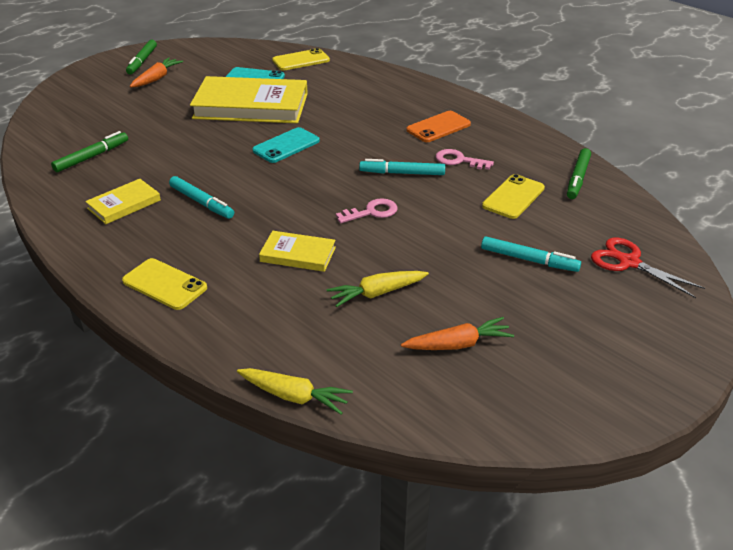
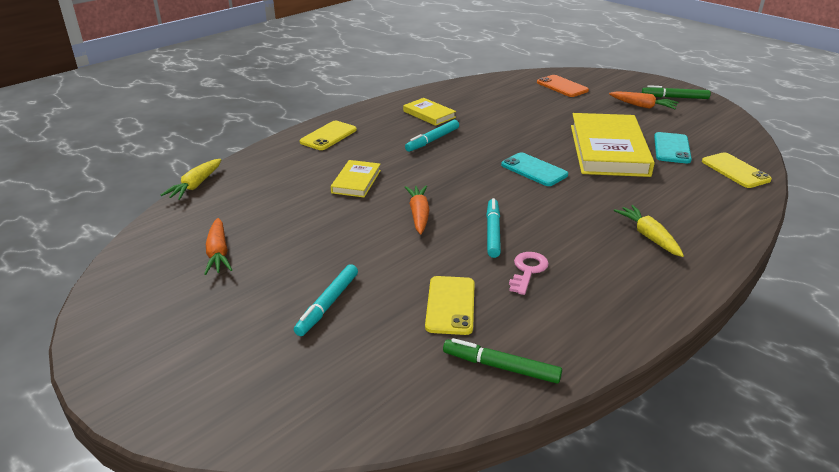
camera: 90 degrees right, 5 degrees down
green marker [51,131,128,172] -> none
yellow carrot [327,271,429,307] -> yellow carrot moved to [613,205,684,257]
pink key [336,198,397,223] -> orange carrot [405,185,430,234]
orange phone [406,111,471,142] -> orange phone moved to [537,75,589,97]
yellow phone [482,174,545,219] -> yellow phone turned 60 degrees clockwise [425,276,475,335]
red scissors [591,238,705,298] -> none

